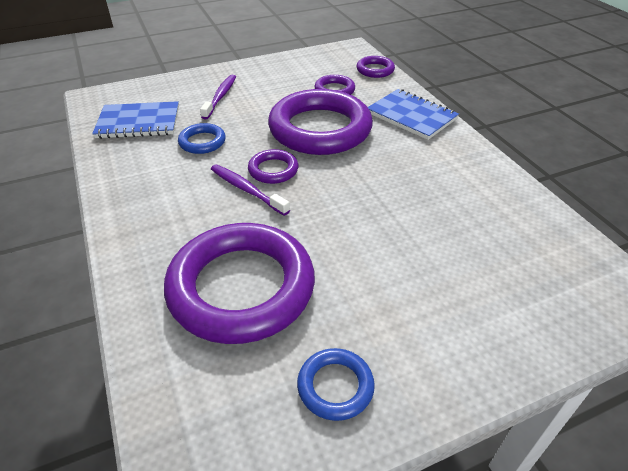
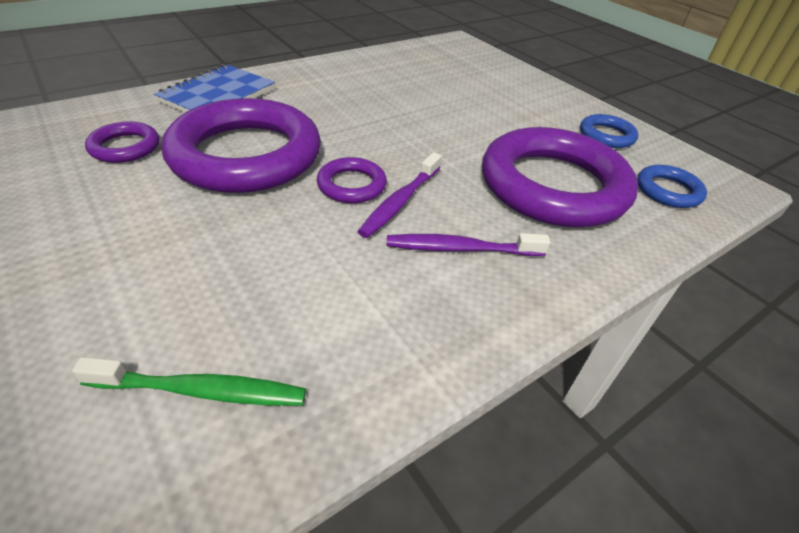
camera: 105 degrees left, 0 degrees up
blue notebook [92,101,179,139] -> green toothbrush [72,357,306,406]
blue ring [178,123,226,154] -> blue ring moved to [637,165,707,208]
purple toothbrush [200,75,236,119] -> purple toothbrush moved to [387,233,550,256]
purple ring [356,56,395,78] -> none

